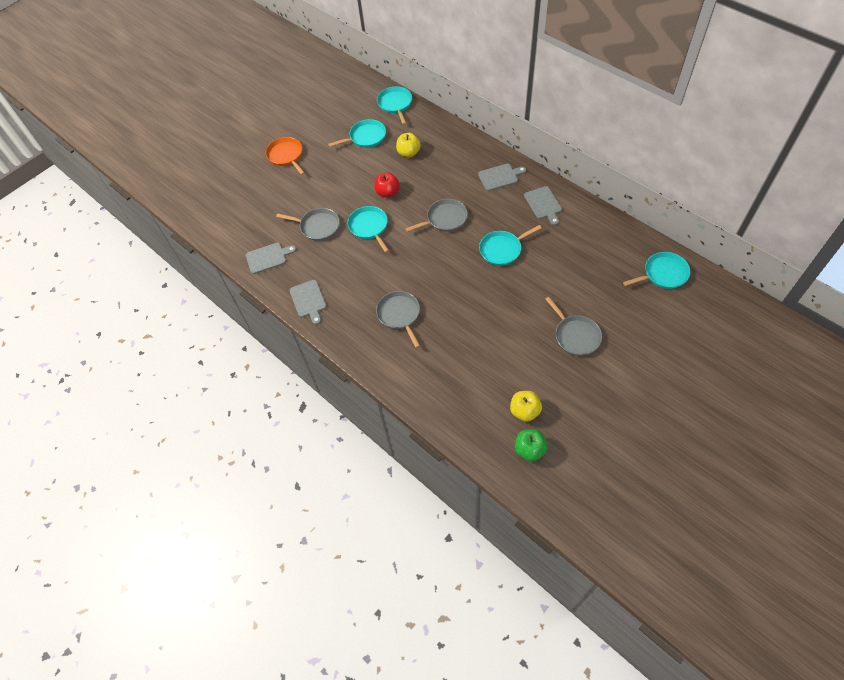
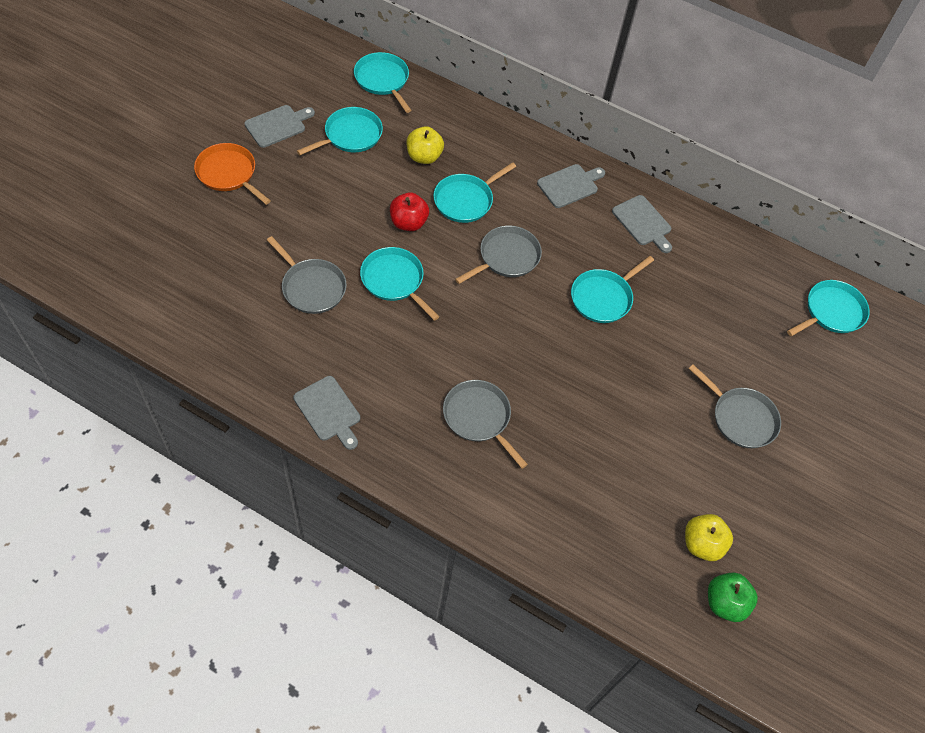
camera: 25 degrees left, 0 degrees up
grey cutting board [246,243,296,274] -> grey cutting board moved to [244,105,315,148]
grey pan [276,208,340,241] -> grey pan turned 45 degrees clockwise [267,236,347,314]
none -> turquoise pan [433,162,516,223]

